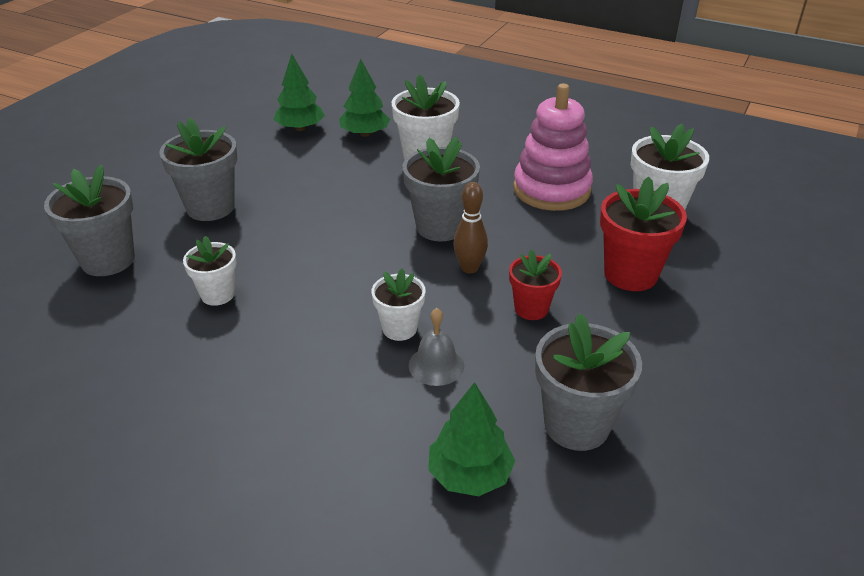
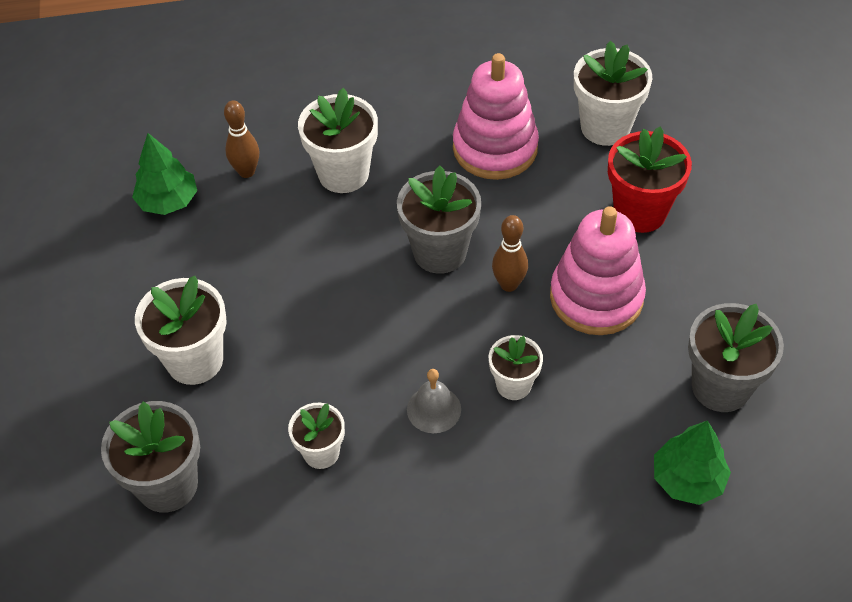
camera: 35 degrees left, 15 degrees up
grey flower pot [159,117,237,221] -> white flower pot [135,275,227,385]
green tree [339,59,390,137] -> brown bowling pin [224,100,259,178]
grey bell [409,308,464,386] -> grey bell moved to [407,369,461,433]
red flower pot [509,249,562,320] -> pink stacking toy [550,206,646,335]

